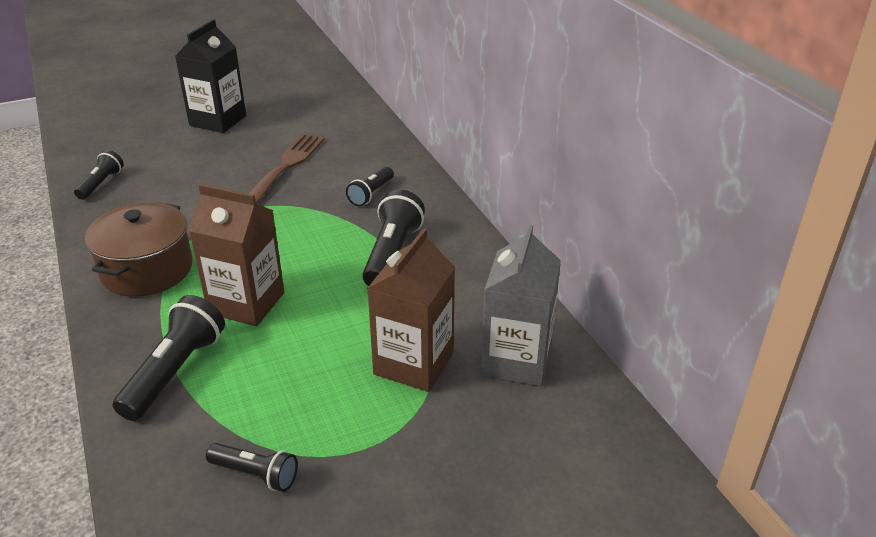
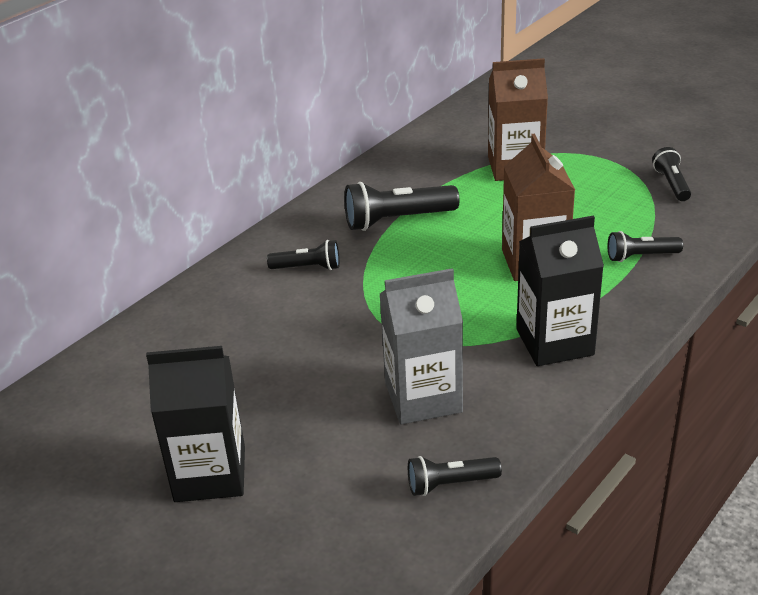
camera: 115 degrees left, 0 degrees up
brown pot [85,202,192,297] -> black carton [516,216,604,366]
black flashlight [113,295,225,421] -> black flashlight [608,231,683,262], size x0.60
brown fork [249,134,325,204] -> none
grey carton [481,225,561,386] -> grey carton moved to [380,268,463,425]

